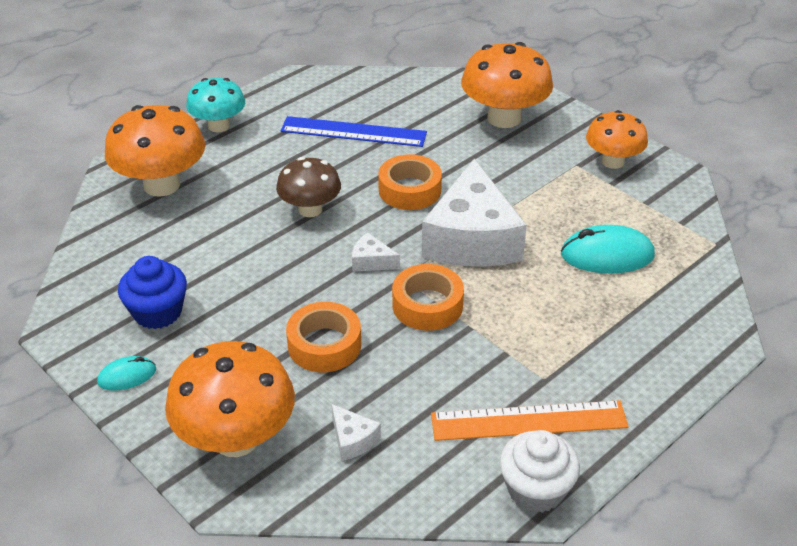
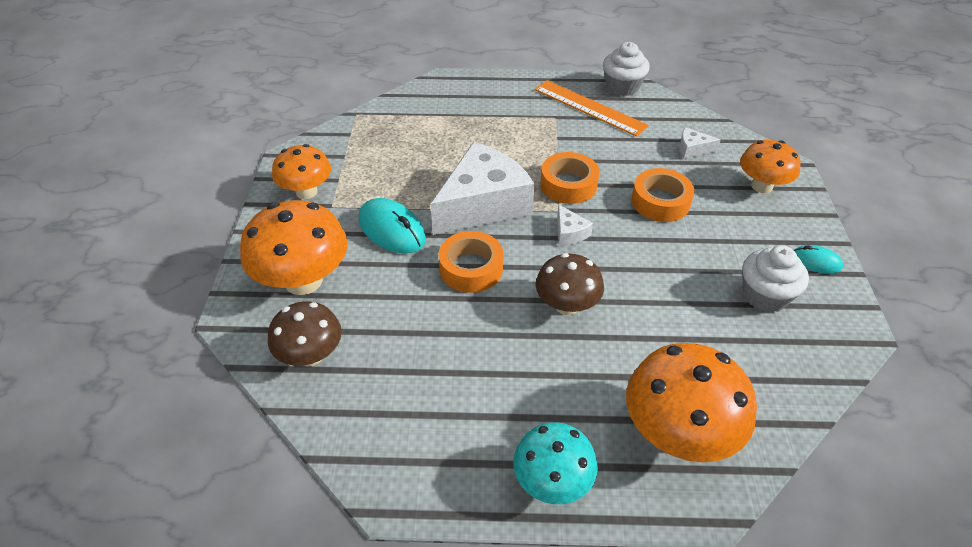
camera: 135 degrees left, 5 degrees up
blue cupcake [118,256,187,329] -> white cupcake [742,245,809,312]
orange mushroom [165,341,295,457] -> orange mushroom [740,140,801,193], size x0.64
blue ruler [281,116,427,147] -> none
white cheese [332,404,381,461] -> white cheese turned 90 degrees counterclockwise [679,127,721,159]
turquoise mouse [561,225,655,274] -> turquoise mouse moved to [359,198,426,254]
none -> brown mushroom [268,301,342,366]

